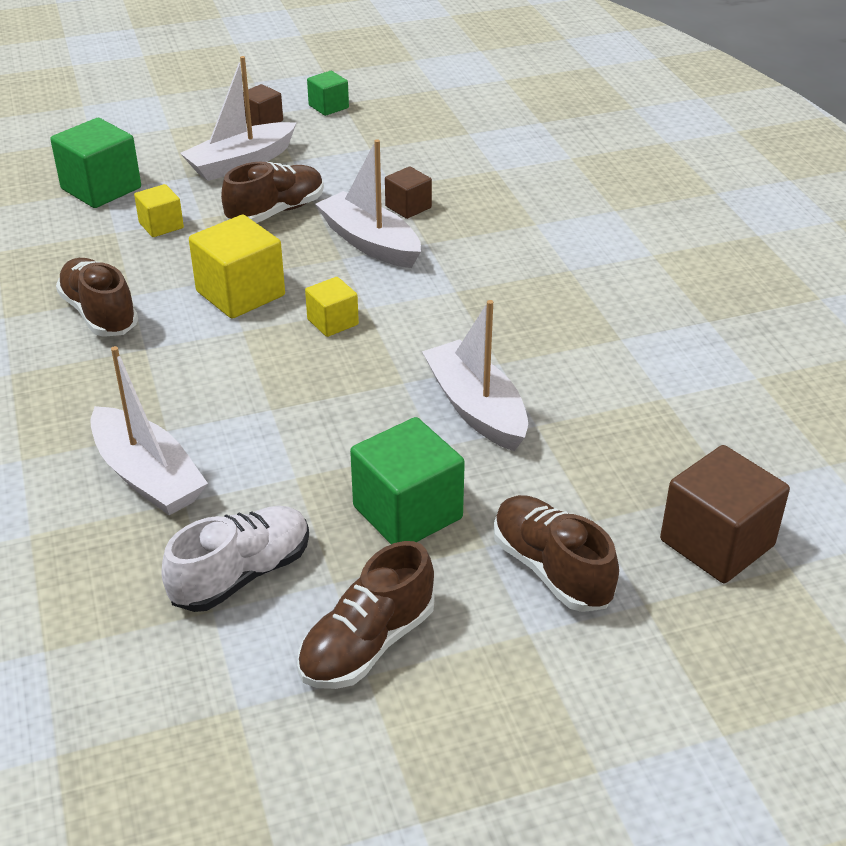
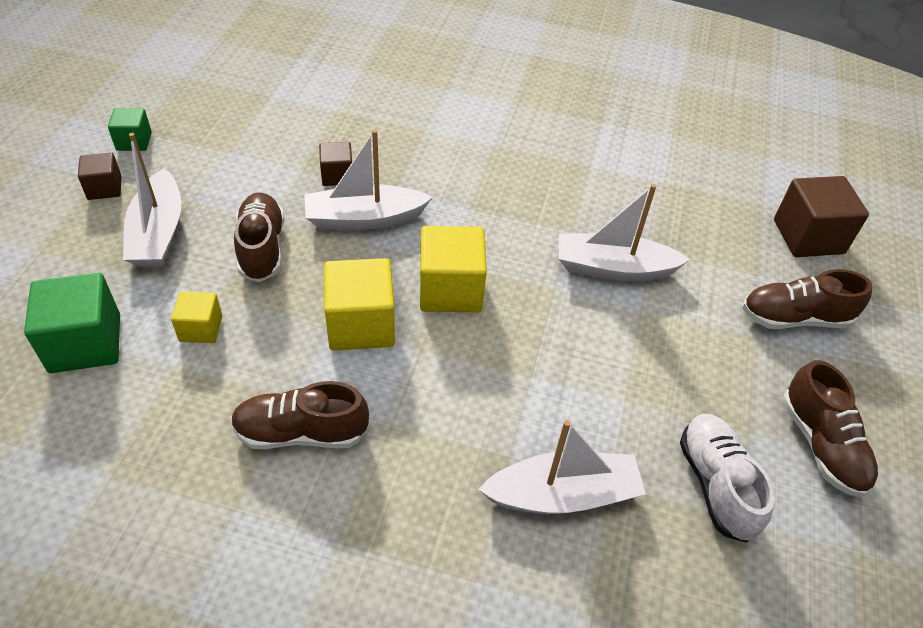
camera: 60 degrees left, 10 degrees up
yellow cube [305,277,359,337] -> yellow cube [420,226,487,312], size x1.77
green cube [350,417,465,544] -> none

